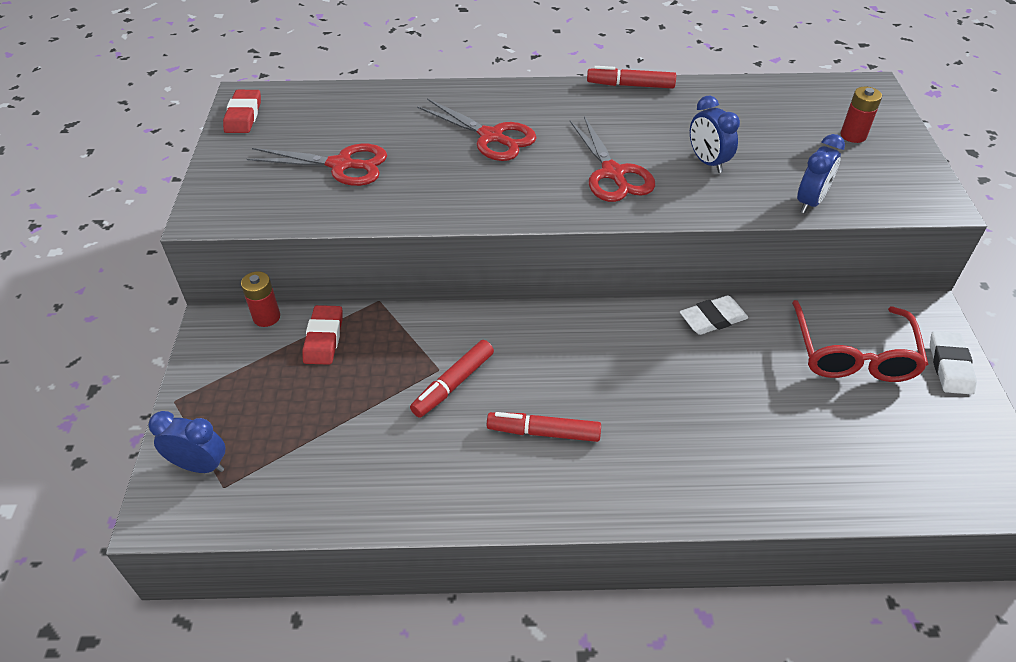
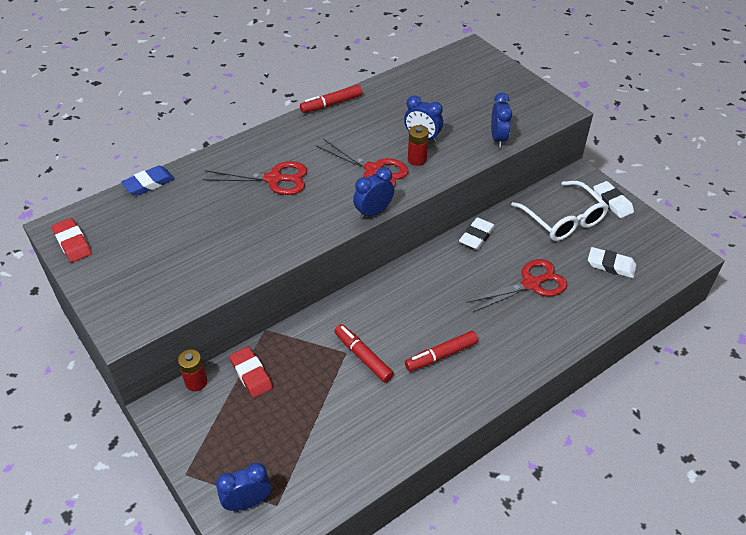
camera: 35 degrees left, 0 degrees up
red scissors [247,144,387,186] -> red scissors moved to [467,259,567,312]
red marker [410,340,494,418] -> red marker turned 135 degrees clockwise [334,324,394,383]
red glasses [792,300,928,382] -> white glasses [511,181,609,241]
red battery [841,87,882,143] -> red battery moved to [408,125,429,166]
none -> blue eraser [121,166,175,196]
none -> blue clock [353,167,394,219]
none -> white eraser [588,247,637,278]

